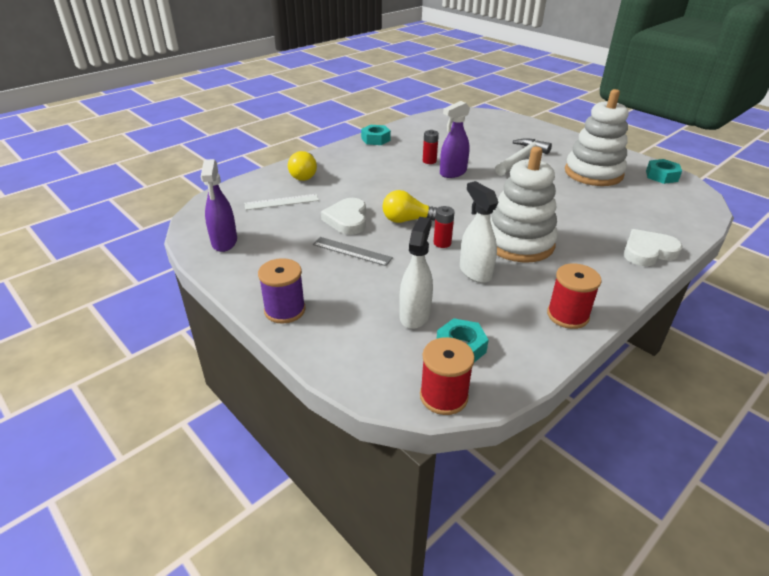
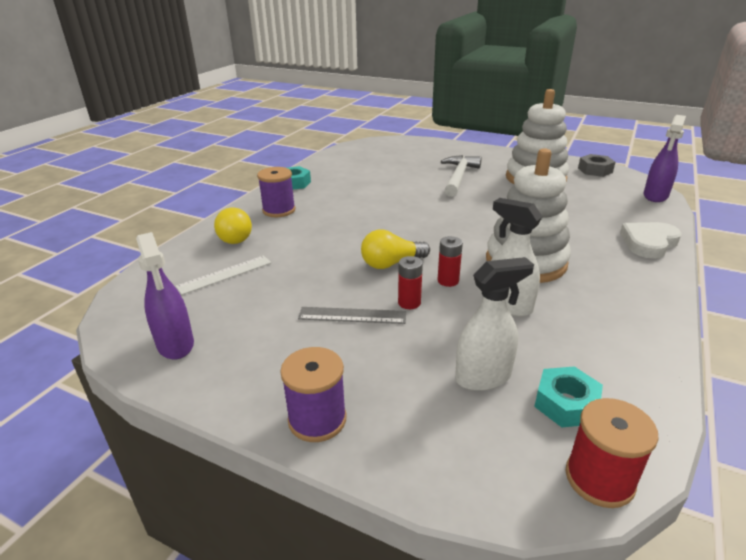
camera: 20 degrees left, 5 degrees down
white heart [321,198,366,235] -> none
white spray bottle [399,217,433,329] -> white spray bottle turned 75 degrees clockwise [455,257,534,391]
red battery [423,130,439,164] -> red battery moved to [398,256,423,309]
purple spray bottle [440,101,470,178] -> purple spray bottle moved to [644,115,686,202]
red spool [547,263,602,329] -> none
turquoise nut [646,159,682,184] -> grey nut [578,154,615,177]
none -> purple spool [257,167,296,217]

